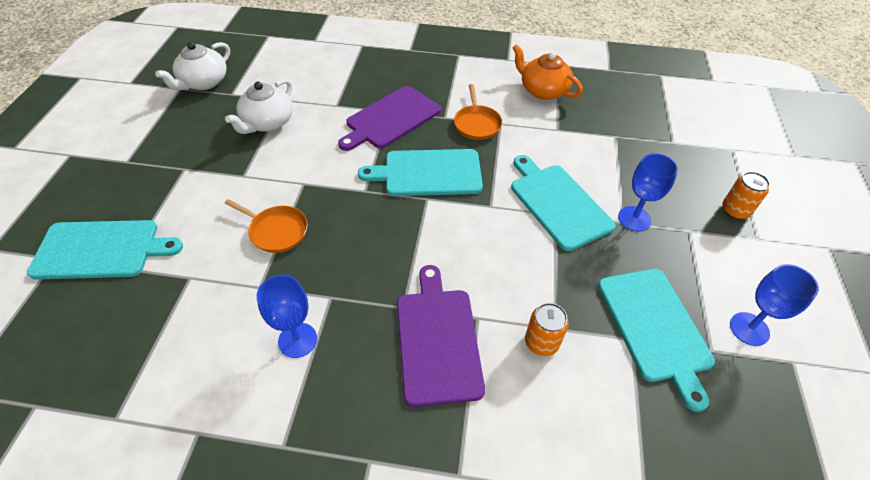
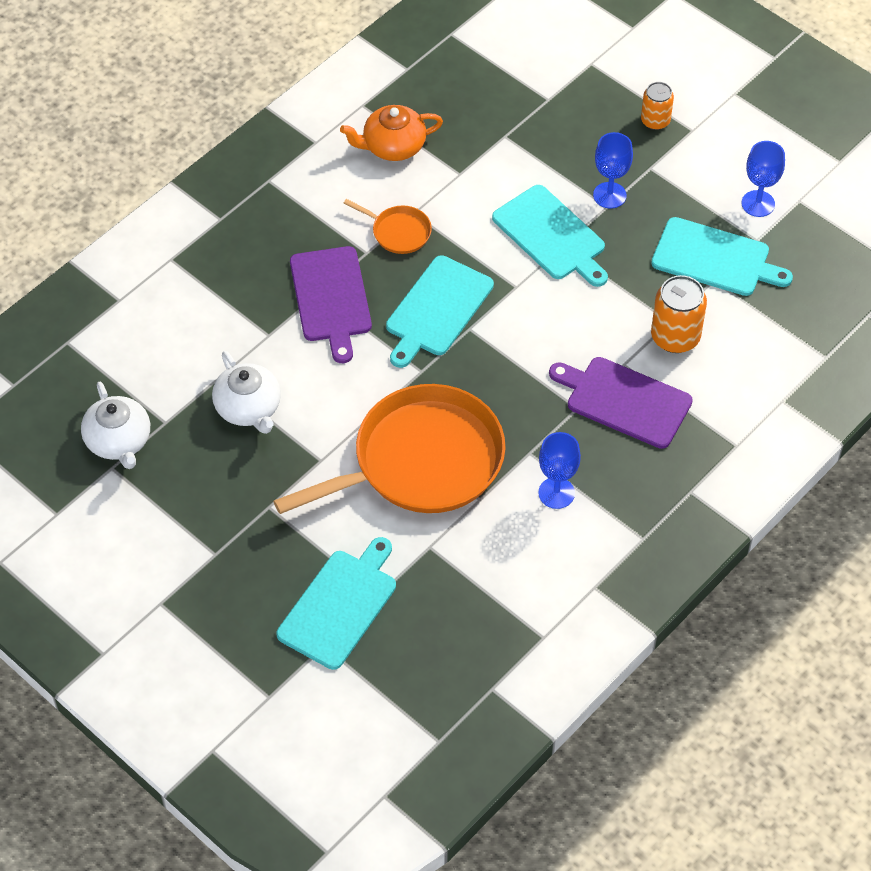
camera: 55 degrees left, 5 degrees up
orange pan [225,199,308,253] -> orange pan [273,384,506,514], size x2.37
turquoise cutting board [511,155,616,251] -> turquoise cutting board turned 135 degrees counterclockwise [492,185,608,287]
orange can [525,303,569,356] -> orange can [651,275,707,353], size x1.57

